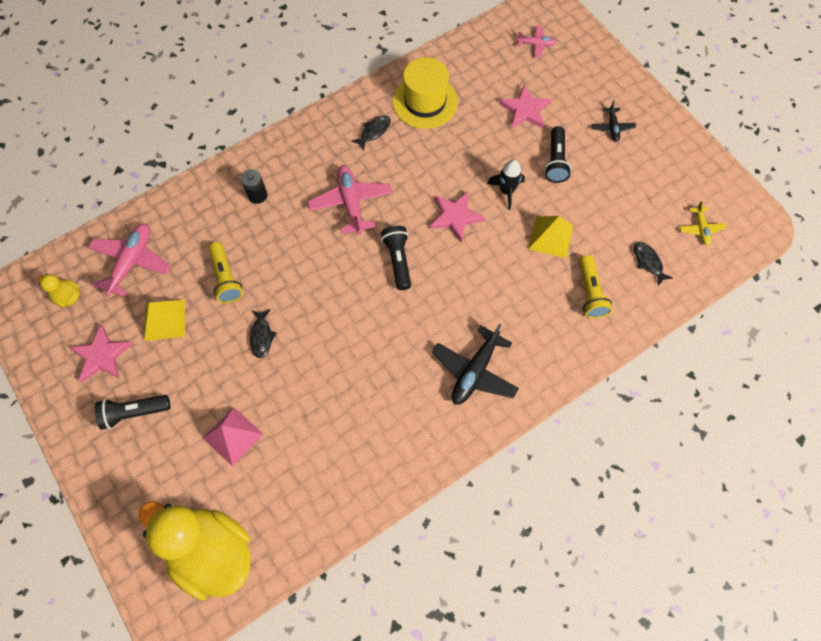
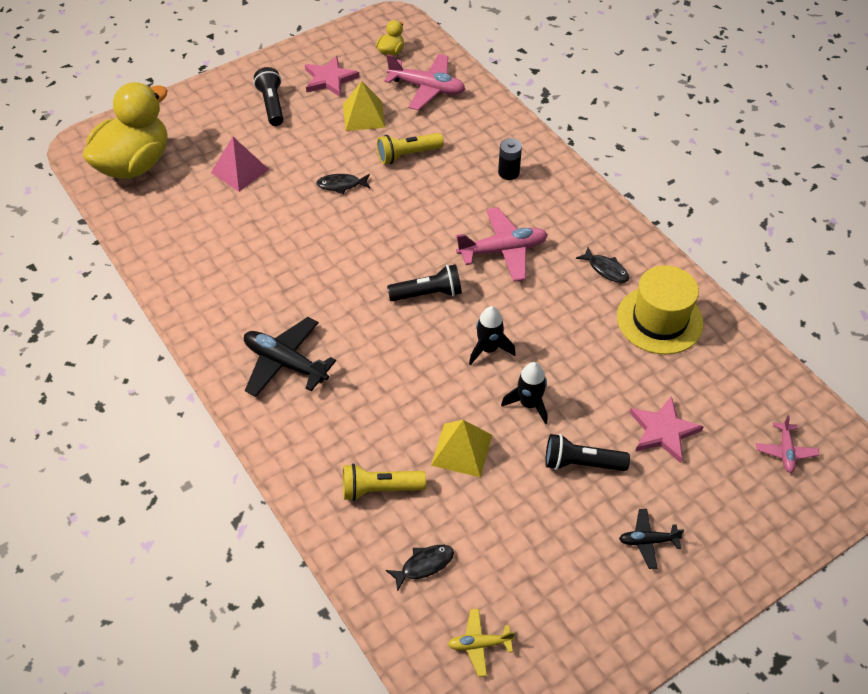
camera: 90 degrees right, 15 degrees down
pink star [430,191,485,242] -> black rocket [469,306,516,365]

